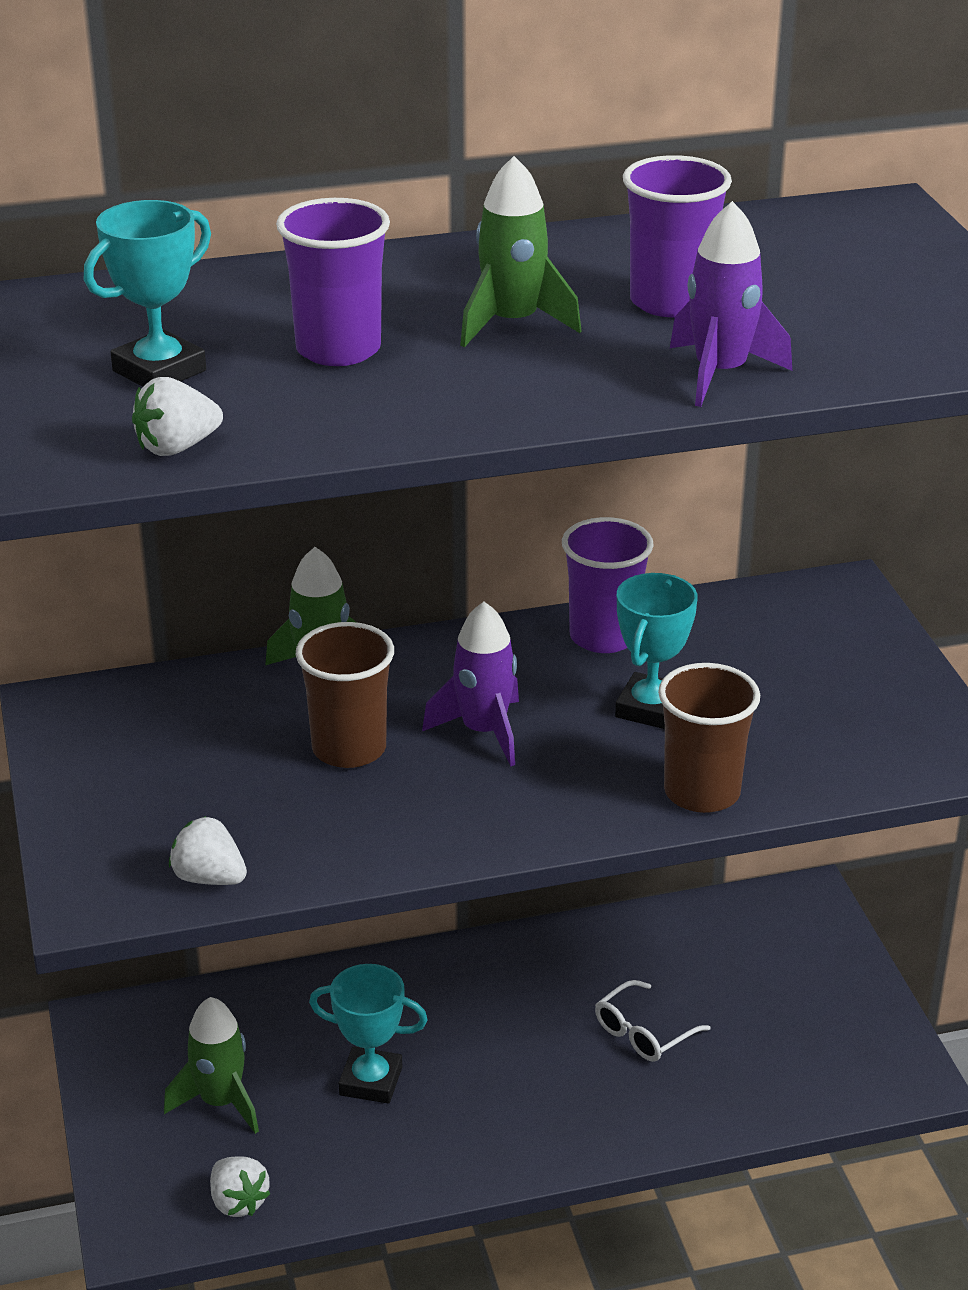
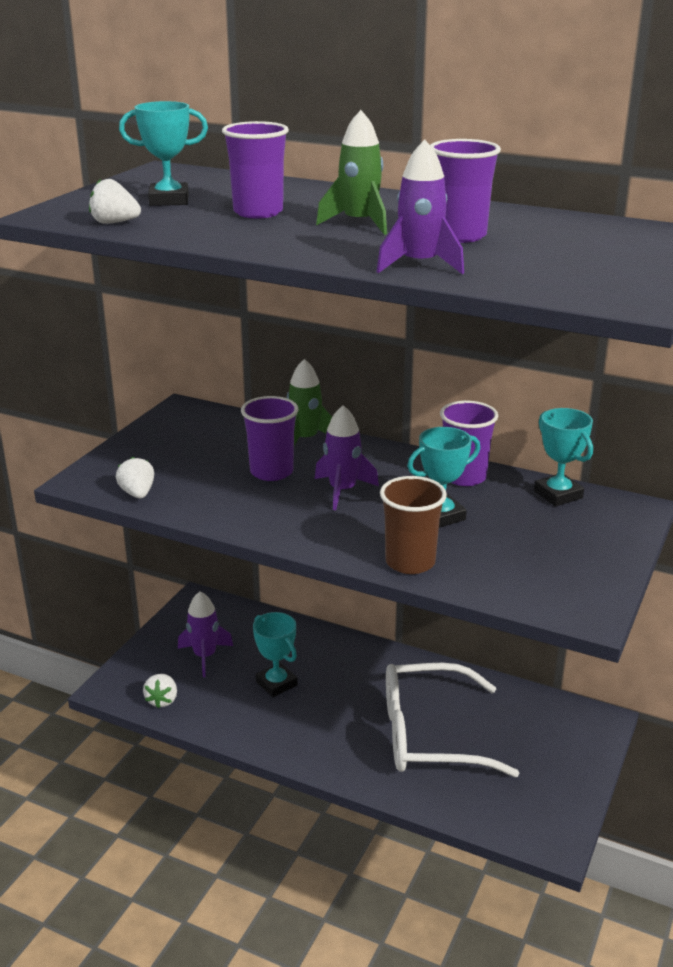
camera: 40 degrees right, 5 degrees down
green rocket [164,997,259,1134] -> purple rocket [178,591,233,677]
brown cup [296,622,394,768] -> purple cup [241,396,298,481]
white glasses [595,980,710,1062] -> white glasses [386,663,519,777], size x2.32
none -> turquoise trophy [534,408,593,506]

